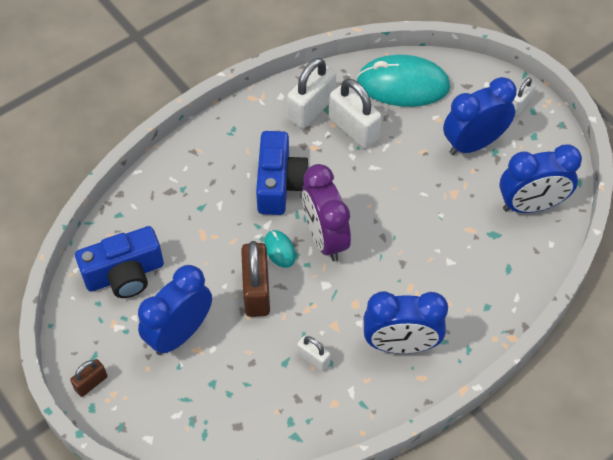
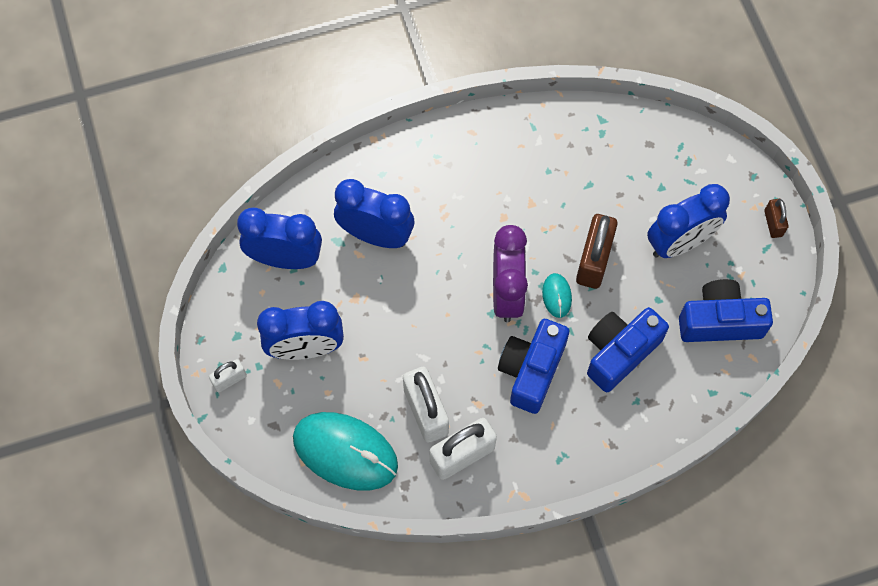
camera: 160 degrees left, 10 degrees up
brown padlock [70,359,108,397] -> brown padlock turned 75 degrees counterclockwise [764,199,789,238]
white padlock [297,336,331,372] -> none
blue clock [364,291,448,353] -> blue clock moved to [334,179,414,248]
none -> blue camera [587,307,669,392]

